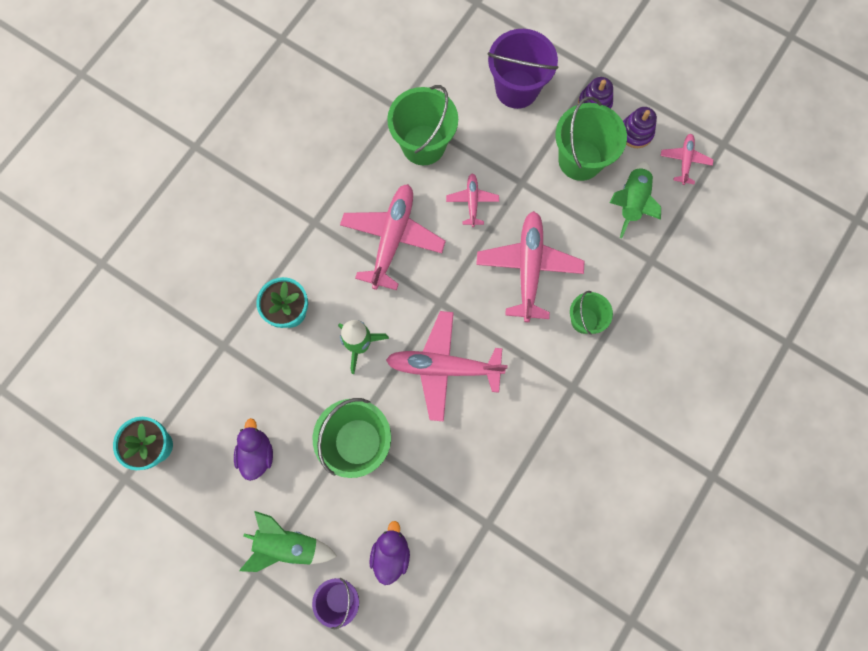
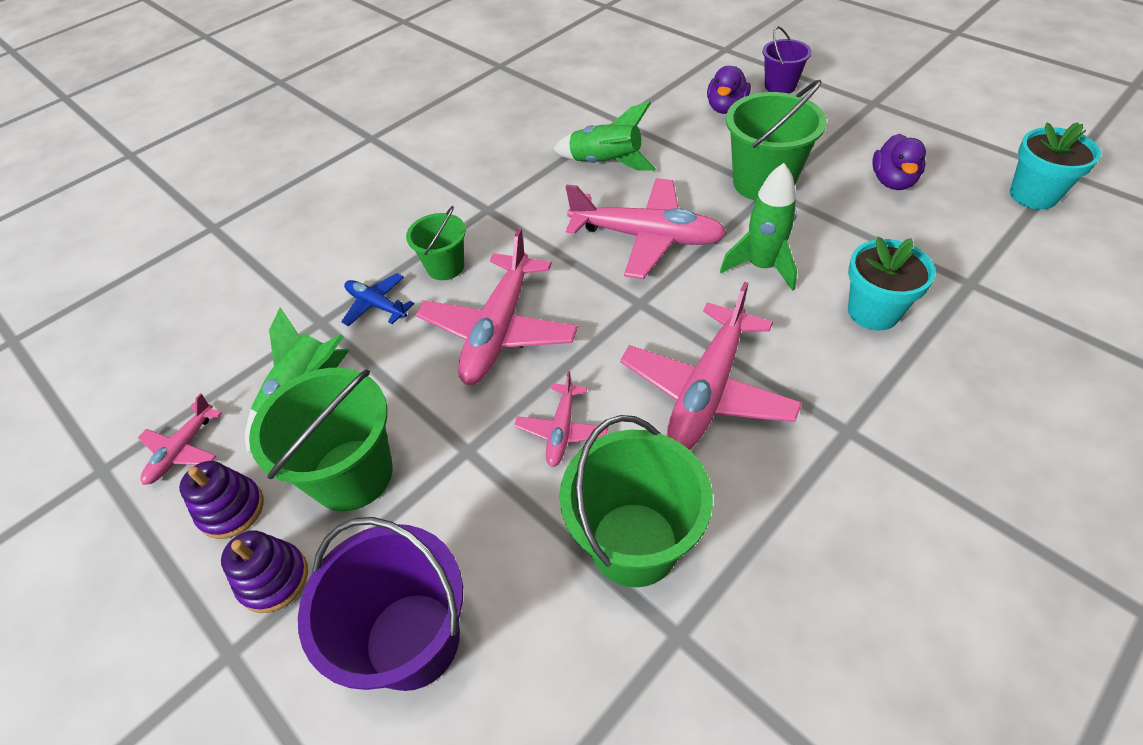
camera: 165 degrees left, 25 degrees down
green rocket [239,511,337,572] -> green rocket moved to [553,101,656,171]
none -> blue plane [341,273,414,326]

